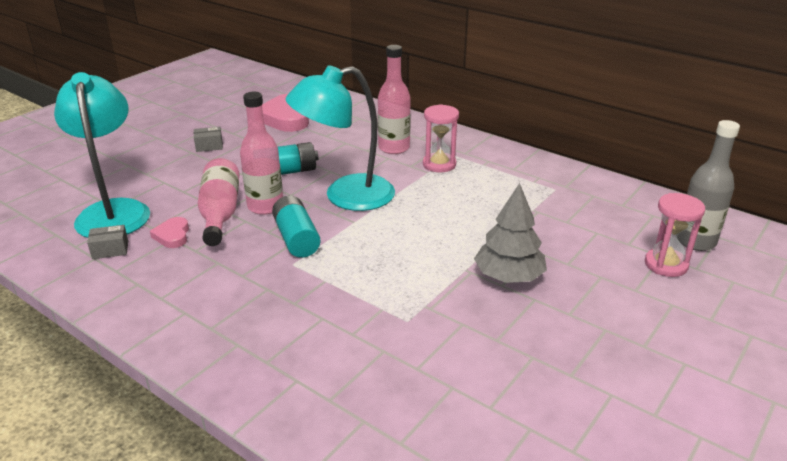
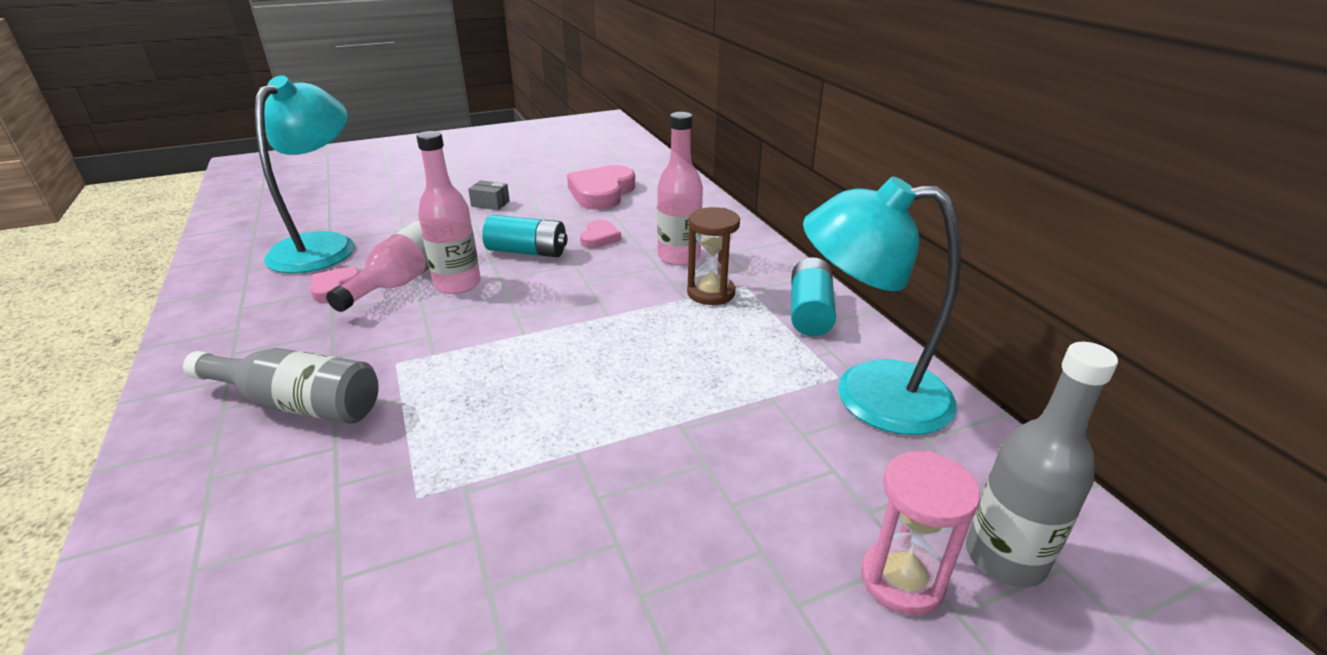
camera: 30 degrees right, 0 degrees up
grey box [87,225,128,259] -> none
turquoise battery [272,196,321,258] -> turquoise battery moved to [791,257,836,336]
turquoise lamp [286,65,395,211] -> turquoise lamp moved to [803,177,961,435]
pink hourglass [423,104,459,173] -> brown hourglass [687,207,740,305]
grey tree [474,183,547,283] -> none
none -> grey bottle [183,348,379,424]
none -> pink heart [580,220,621,248]

